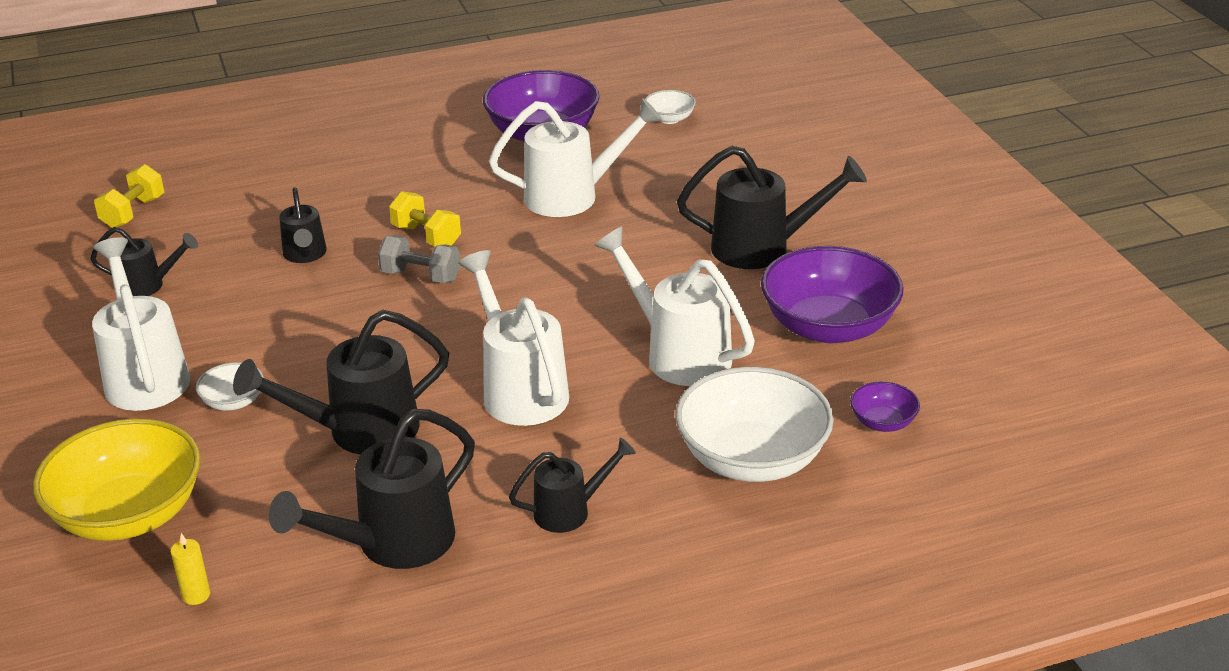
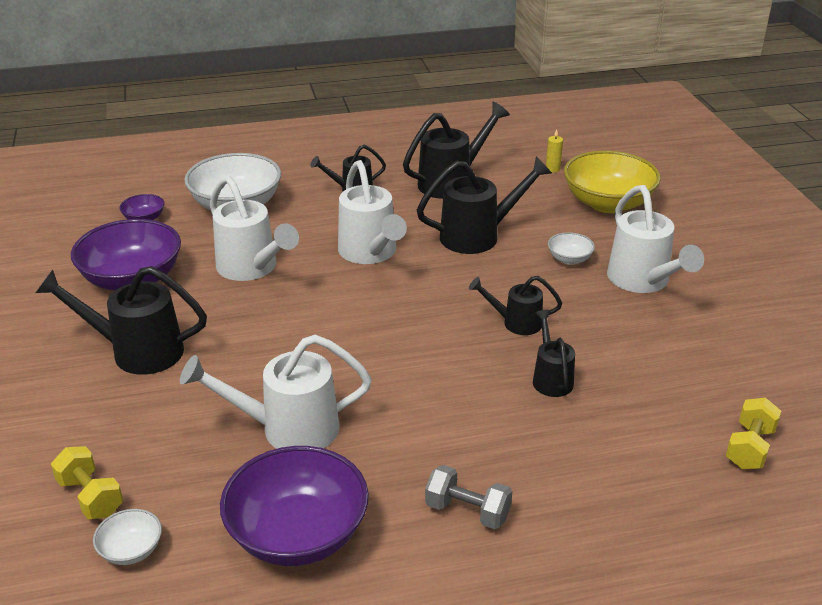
camera: 175 degrees left, 0 degrees up
black watering can [90,227,198,296] -> black watering can moved to [469,276,562,335]
grey dumbbell [378,235,460,283] -> grey dumbbell moved to [425,465,512,529]
yellow dumbbell [389,191,461,247] -> yellow dumbbell moved to [51,446,123,519]

